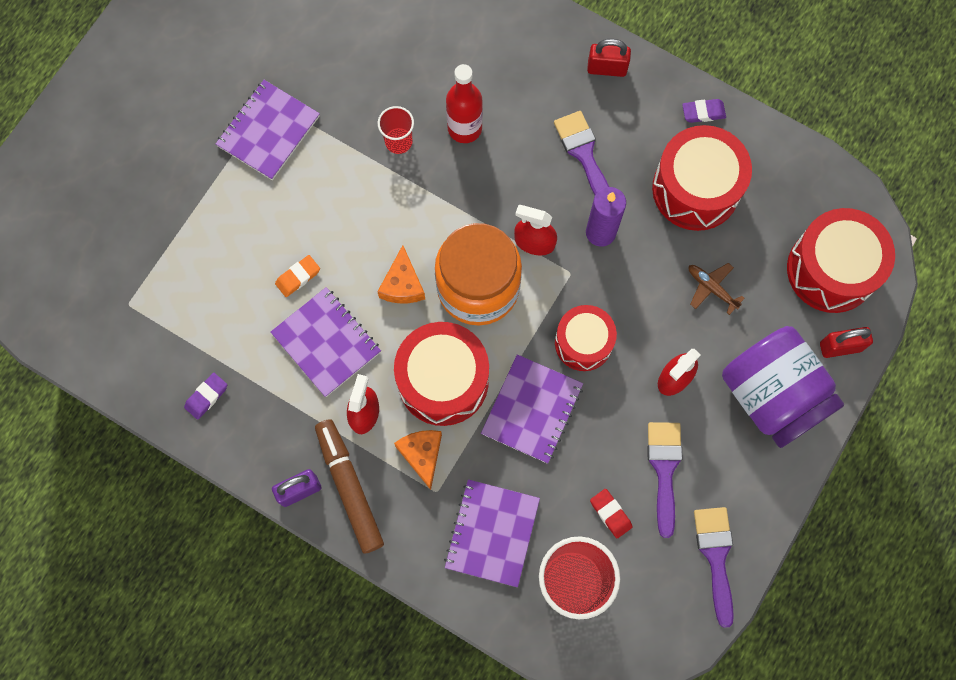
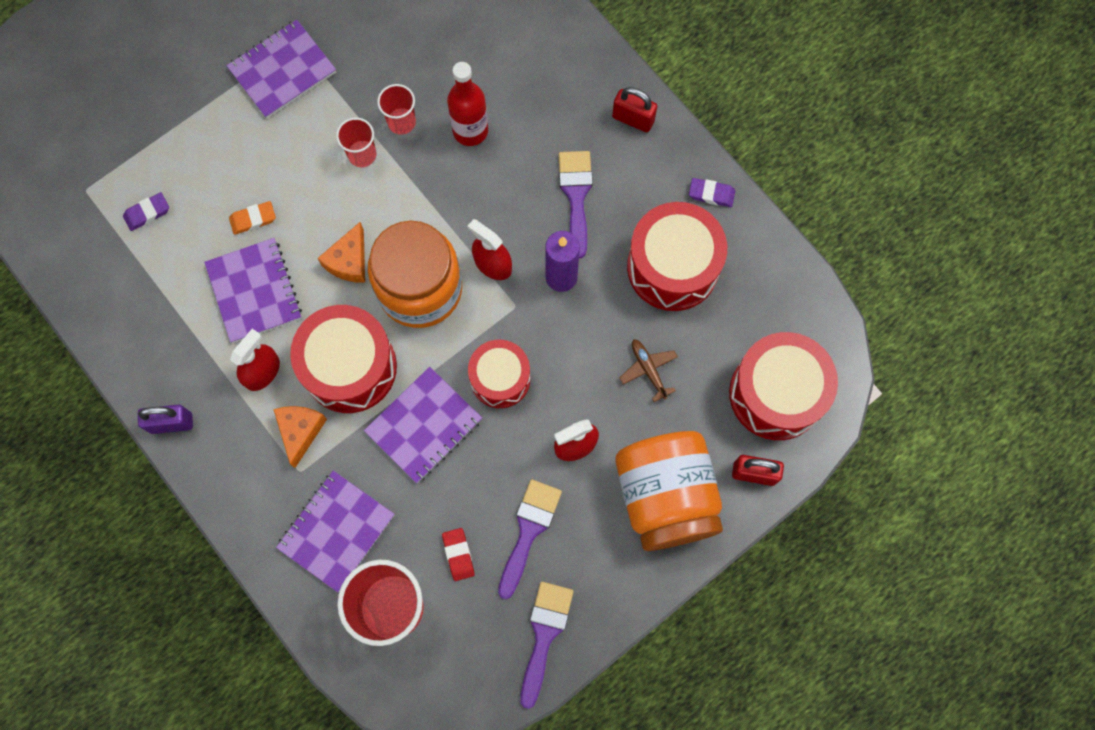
camera: 20 degrees right, 0 degrees up
purple eraser [184,373,227,420] -> purple eraser moved to [123,192,169,231]
brown marker [315,419,384,553] -> none
purple jar [722,326,844,448] -> orange jar [615,431,723,551]
none -> red cup [336,118,376,167]

